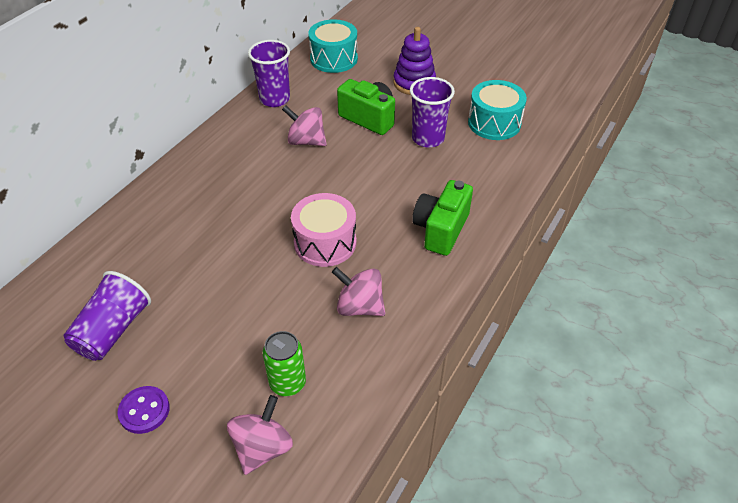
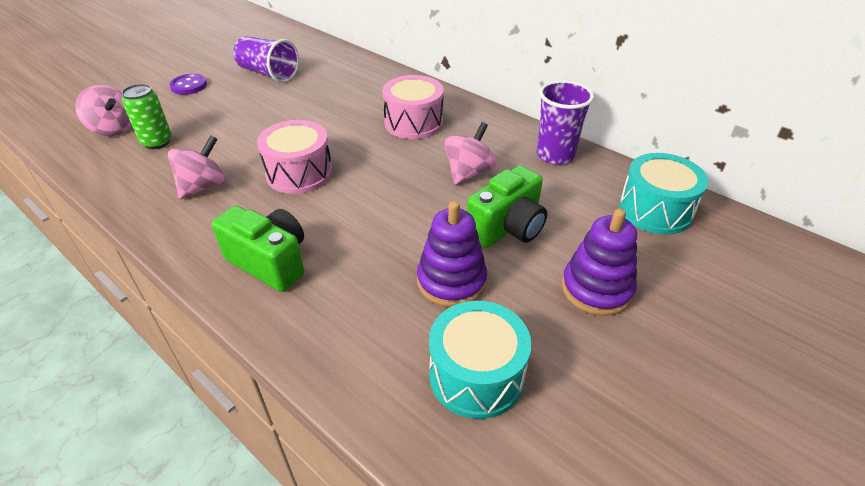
camera: 100 degrees right, 5 degrees down
purple cup [410,77,455,148] -> purple stacking toy [417,201,487,307]
none -> pink drum [382,75,444,139]

